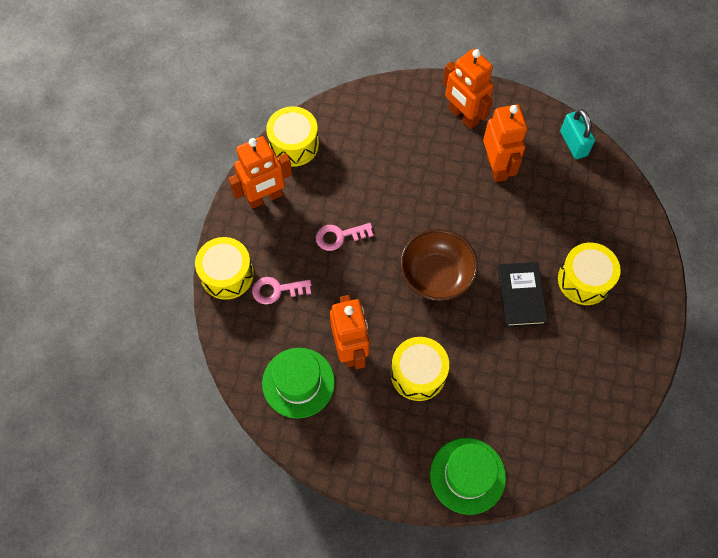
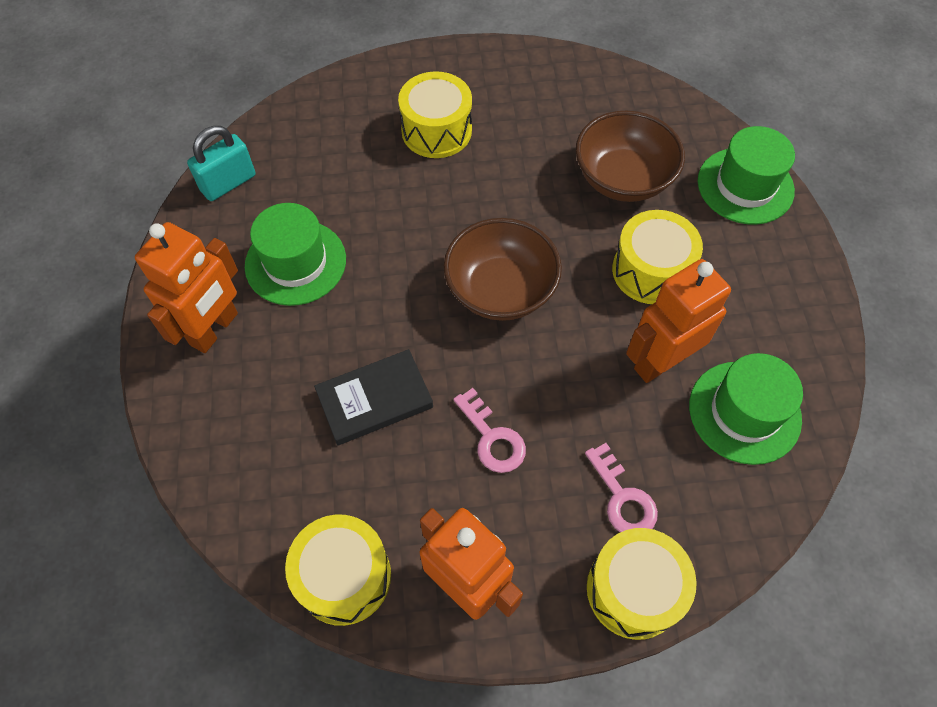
camera: 110 degrees left, 5 degrees down
orange robot [483,104,527,182] -> green hat [245,203,346,306]
black book [497,262,548,327] -> black book moved to [314,349,433,445]
none -> brown bowl [576,111,685,202]

